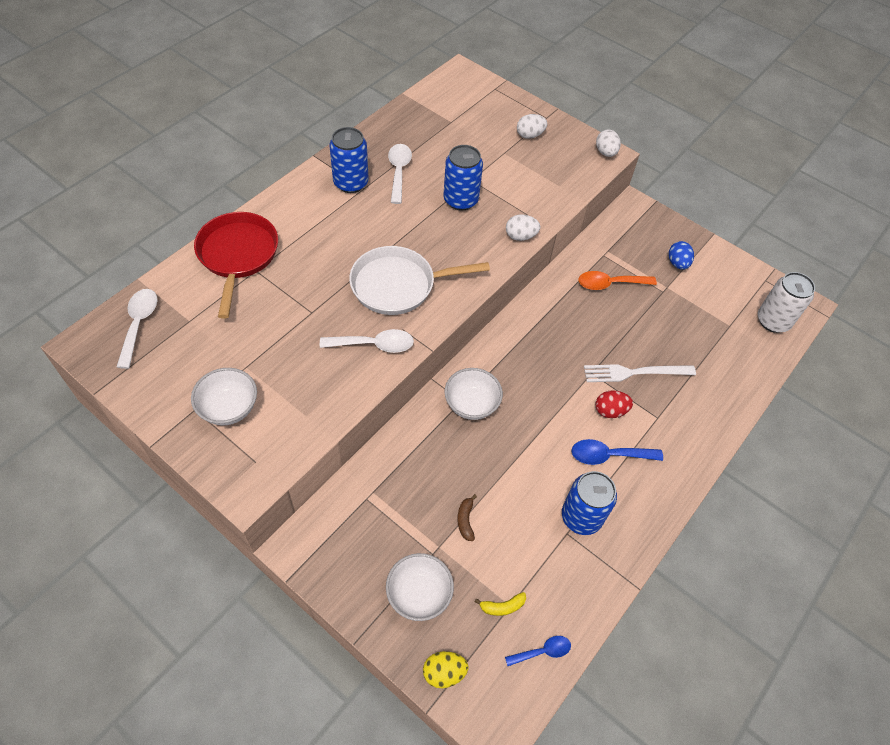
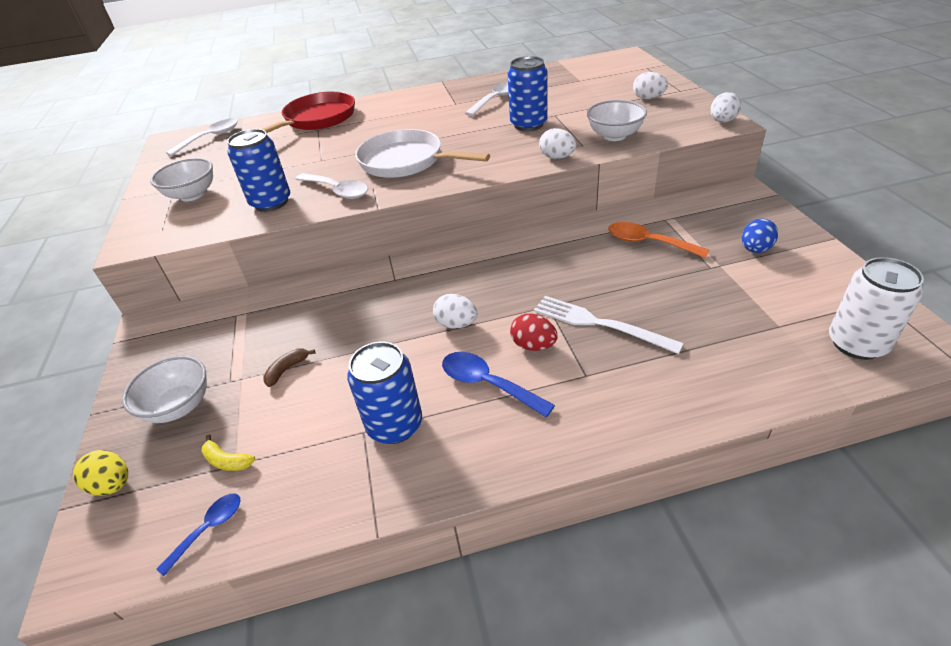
camera: 45 degrees right, 15 degrees down
blue can [329,127,369,193] -> blue can moved to [227,129,290,212]
white bowl [445,368,503,420] -> white bowl moved to [587,100,647,141]
blue spoon [505,636,571,666] -> blue spoon turned 75 degrees counterclockwise [156,494,240,576]
none -> white egg [433,294,477,329]

